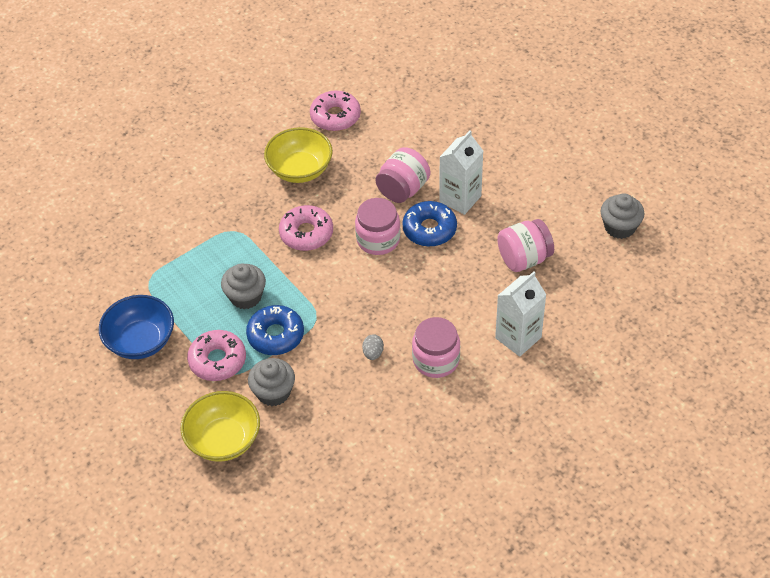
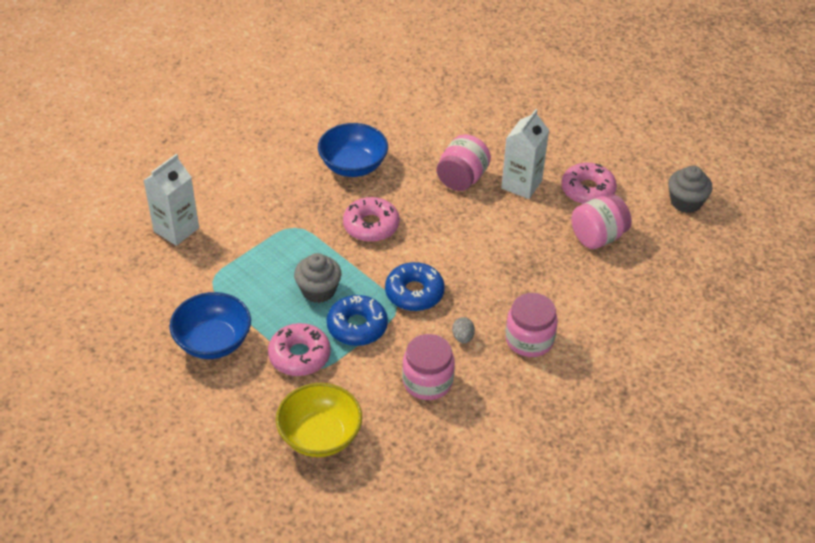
camera: 10 degrees left, 5 degrees down
grey cupcake [248,358,295,406] -> none
yellow bowl [264,127,333,183] -> blue bowl [318,123,388,177]
pink donut [310,91,361,131] -> pink donut moved to [561,163,617,204]
pink jar [355,198,401,255] -> pink jar moved to [402,334,455,400]
blue donut [402,201,457,247] -> blue donut moved to [385,262,445,311]
white carton [495,272,547,357] -> white carton moved to [143,154,199,246]

